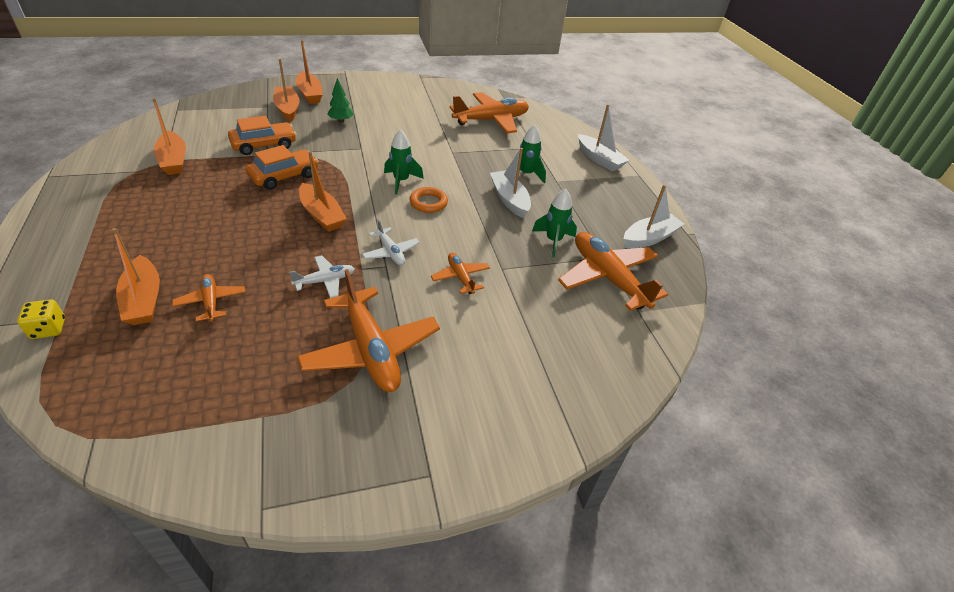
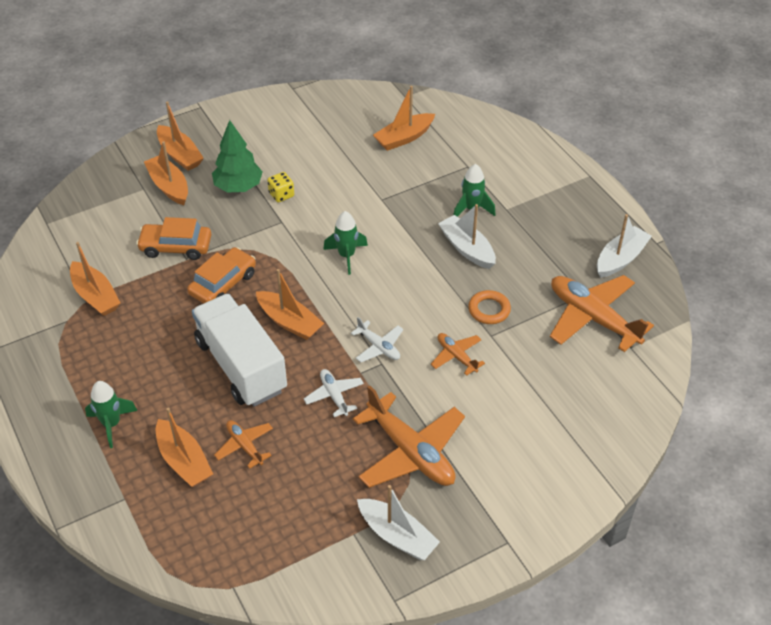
camera: 10 degrees left, 5 degrees up
yellow dice [17,299,65,339] -> yellow dice moved to [267,172,294,202]
orange car [228,116,296,155] -> orange car turned 135 degrees counterclockwise [136,217,212,260]
white plane [289,255,355,298] -> white plane turned 75 degrees counterclockwise [304,369,364,417]
green tree [327,78,354,123] -> green tree [212,120,263,192], size x1.65
orange ring [410,187,448,213] -> orange ring moved to [468,290,511,324]
orange plane [449,92,529,133] -> orange boat [373,86,435,151]
green rocket [532,189,577,257] -> green rocket moved to [85,381,138,448]
white boat [578,104,629,171] -> white boat moved to [357,485,440,560]
none -> white truck [192,294,287,407]

